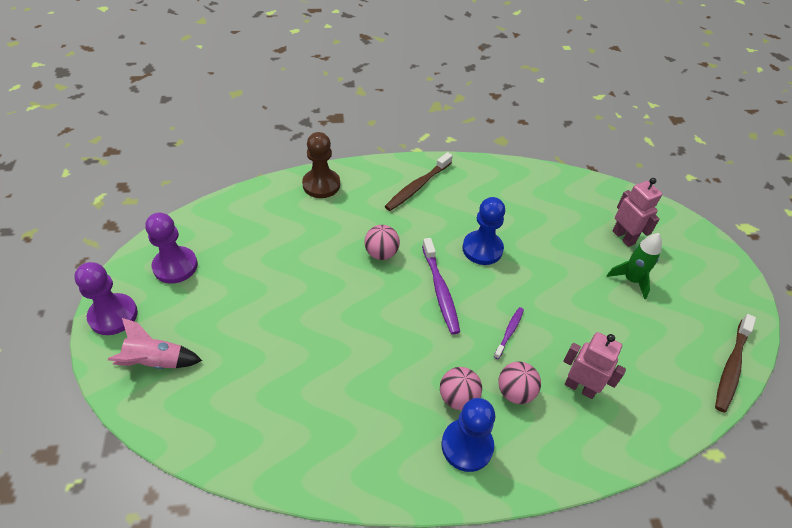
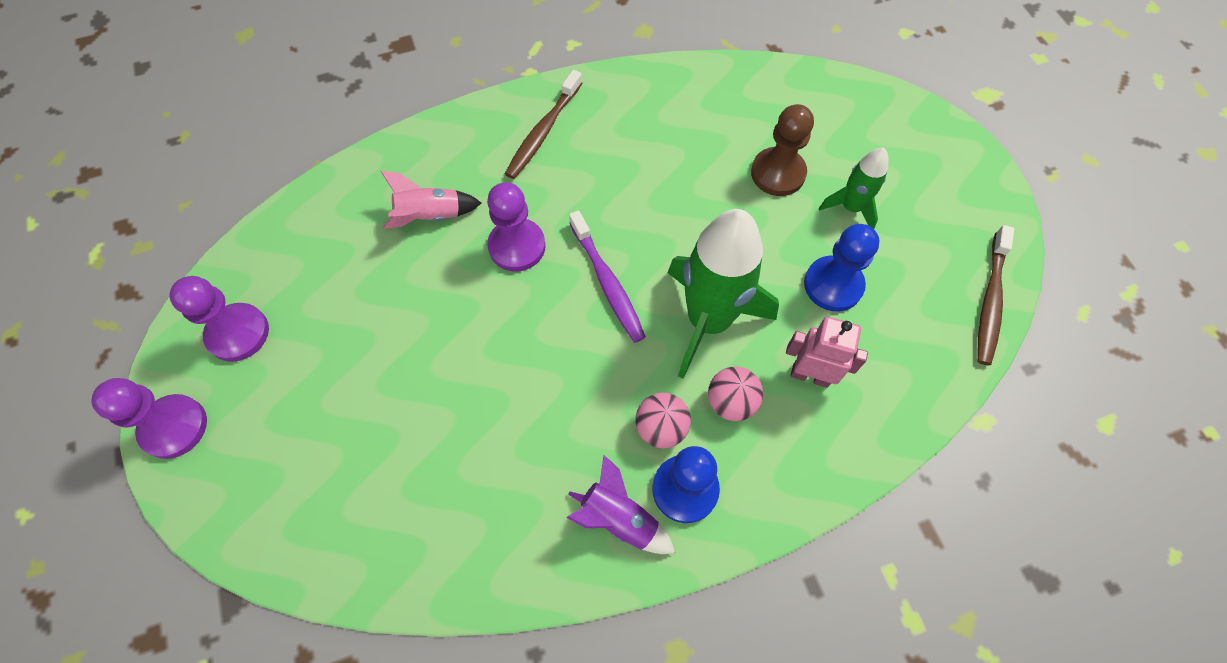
camera: 10 degrees left, 15 degrees up
pink rocket [108,318,202,369] -> pink rocket moved to [380,171,481,229]
brown pawn [302,132,340,198] -> brown pawn moved to [751,104,814,196]
pink ball [364,225,400,260] -> purple pawn [487,182,546,272]
blue pawn [462,197,505,265] -> blue pawn moved to [804,224,880,311]
purple toothbrush [494,307,524,359] -> green rocket [668,209,779,379]
pink robot [612,178,662,247] -> none
none -> purple rocket [567,455,675,554]

